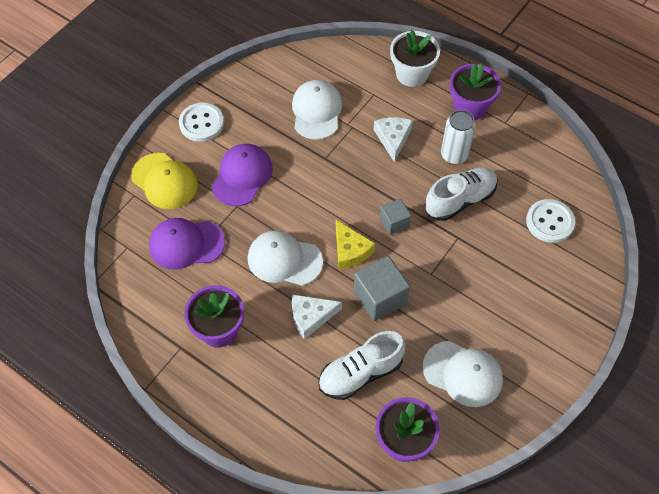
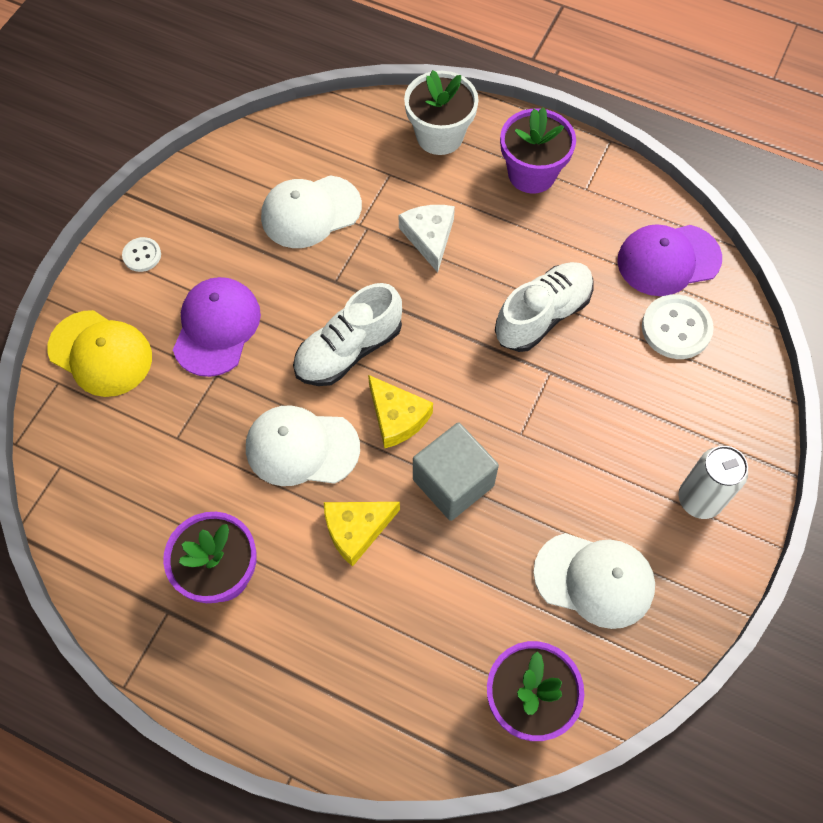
camera: 10 degrees left, 5 degrees up
purple cap [149,218,225,270] -> purple cap moved to [617,224,722,296]
white button [179,103,224,142] -> white button [122,237,161,272], size x0.57
white cap [292,80,342,140] -> white cap turned 105 degrees counterclockwise [261,175,362,248]
white cheese [292,295,342,339] -> yellow cheese [324,502,400,567]
white shoe [319,331,406,400] -> white shoe moved to [293,283,402,386]
grey cube [380,198,411,235] -> none
white can [441,110,476,164] -> white can moved to [678,446,748,519]

